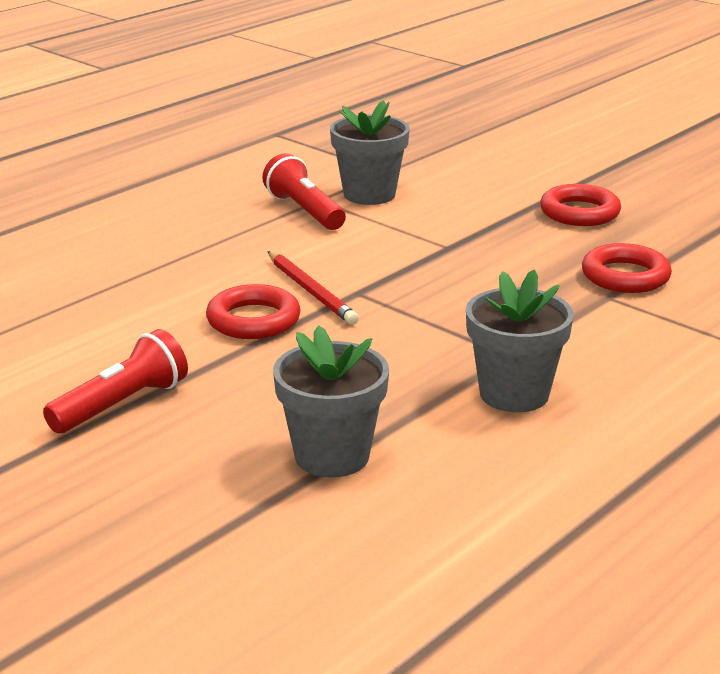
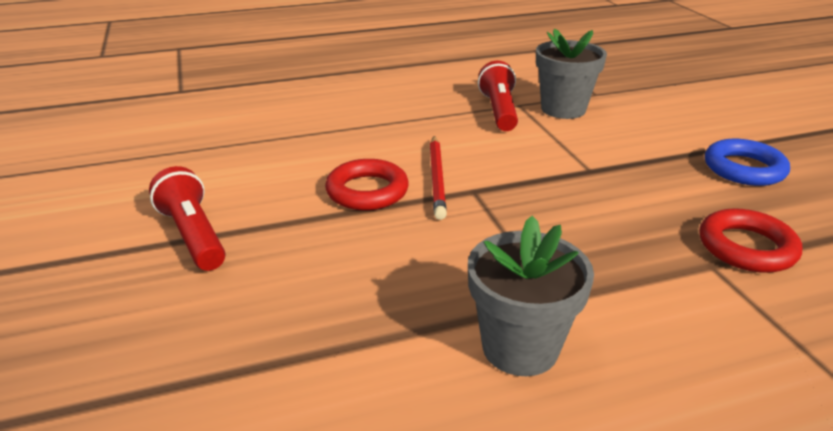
camera: 30 degrees right, 5 degrees up
red flashlight [43,329,188,434] -> red flashlight turned 105 degrees counterclockwise [149,166,225,271]
grey flower pot [273,325,389,478] -> none
red ring [540,184,621,226] -> blue ring [705,139,790,186]

